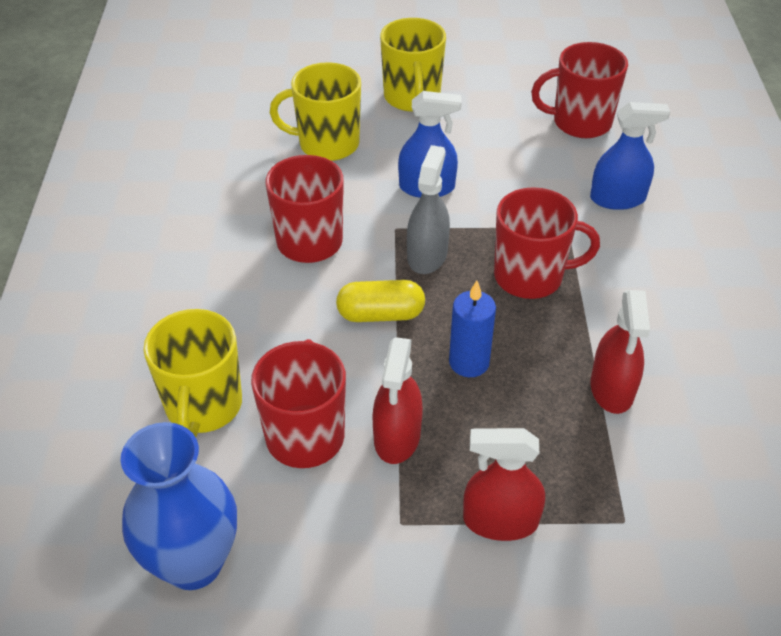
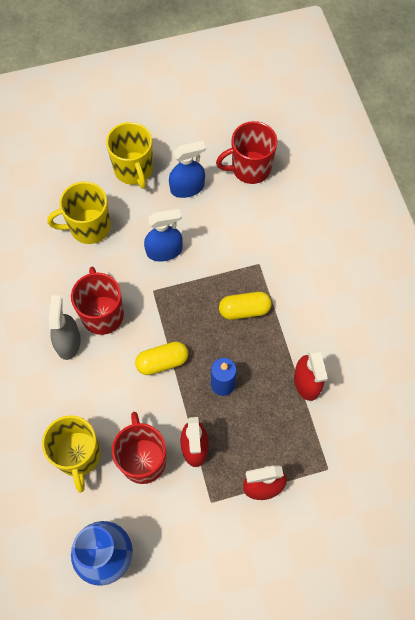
camera: 15 degrees left, 20 degrees up
grey spray bottle [407,145,450,274] -> grey spray bottle moved to [49,295,81,360]
red mug [494,187,600,299] -> yellow capsule [219,292,272,320]
blue spray bottle [590,102,670,210] -> blue spray bottle moved to [169,141,205,198]

